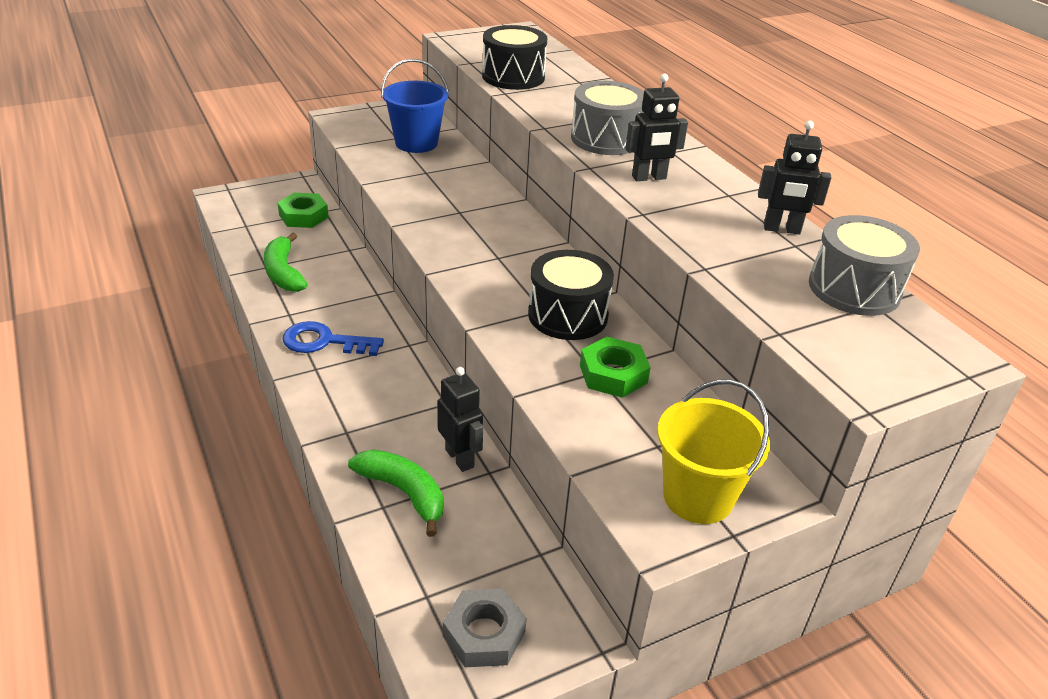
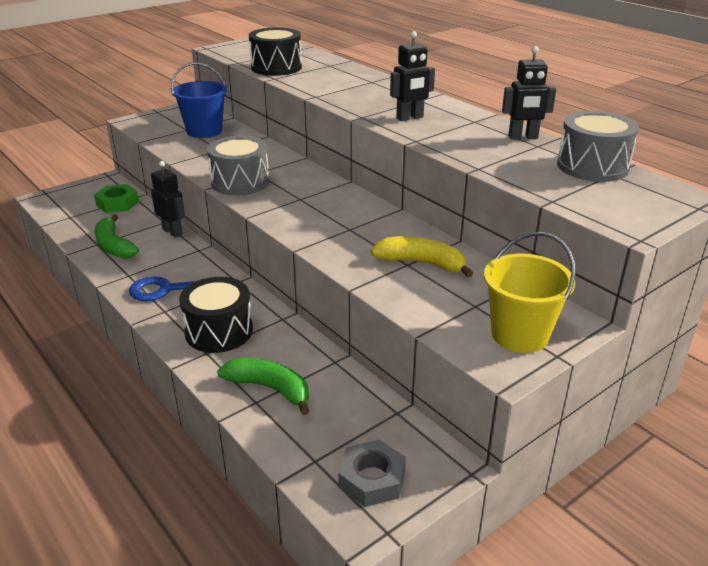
camera: 10 degrees left, 5 degrees down
black robot [437,367,483,472] -> black robot moved to [151,161,185,238]
black drum [528,250,614,340] -> black drum moved to [179,277,253,353]
grey drum [571,81,644,155] -> grey drum moved to [207,136,269,195]
green nut [580,337,651,398] -> yellow banana [371,236,473,277]

